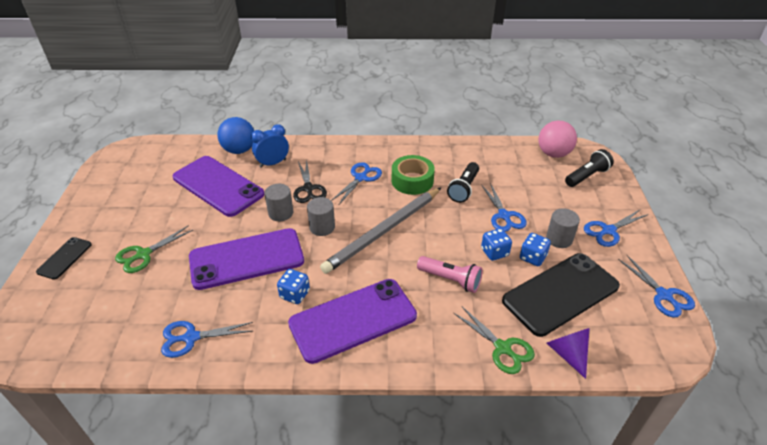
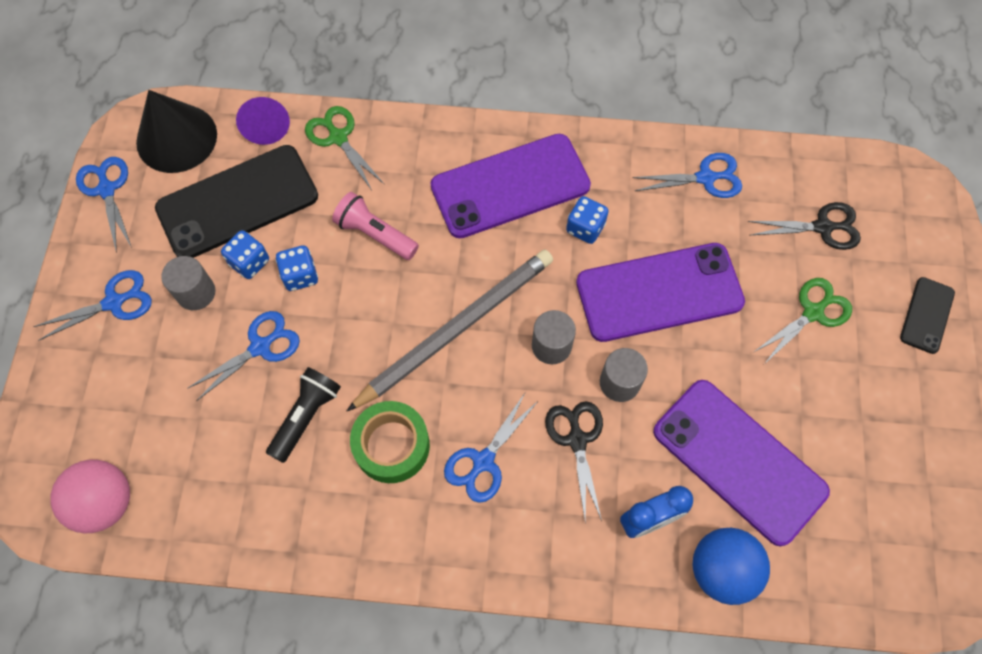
camera: 175 degrees left, 25 degrees up
blue scissors [481,183,527,232] -> blue scissors turned 60 degrees clockwise [187,311,300,401]
black flashlight [565,149,614,187] -> none
none -> black cone [136,90,217,173]
none -> black scissors [747,202,861,250]

